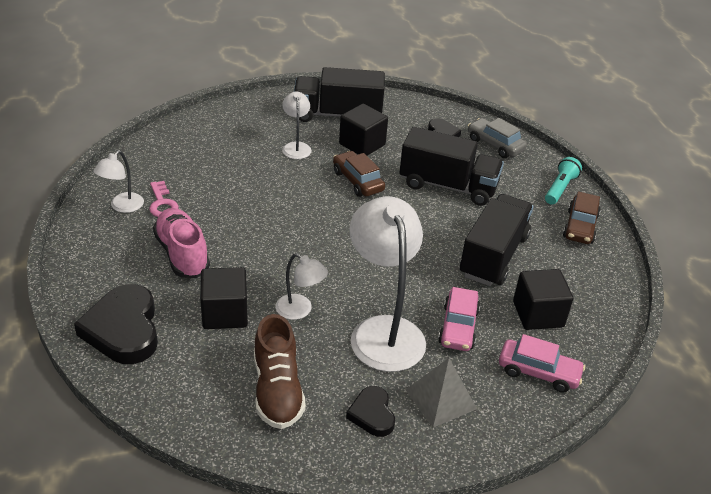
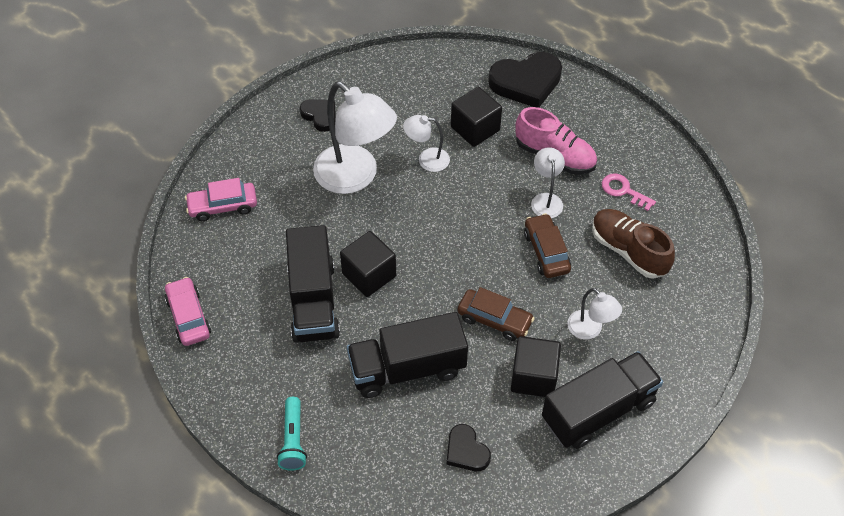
camera: 150 degrees right, 15 degrees up
black heart [74,284,158,364] -> black heart turned 120 degrees clockwise [488,52,562,108]
white lamp [94,150,144,213] -> white lamp moved to [531,147,565,218]
brown shoe [254,314,306,429] -> brown shoe moved to [592,209,675,279]
grey pyramid [406,358,477,428] -> none
pink car [438,287,480,351] -> pink car moved to [165,277,211,346]
grey car [468,118,527,158] -> none
black cube [513,269,573,330] -> black cube moved to [340,231,396,297]
brown car [563,191,601,244] -> brown car moved to [524,213,571,278]

